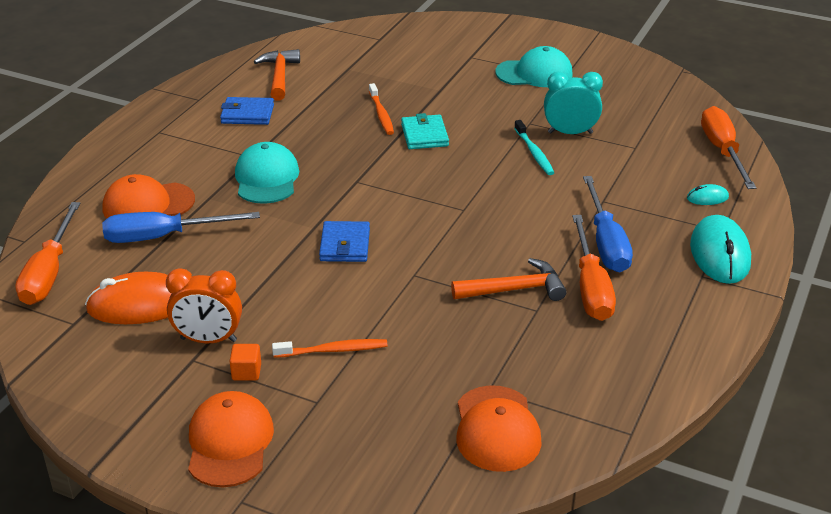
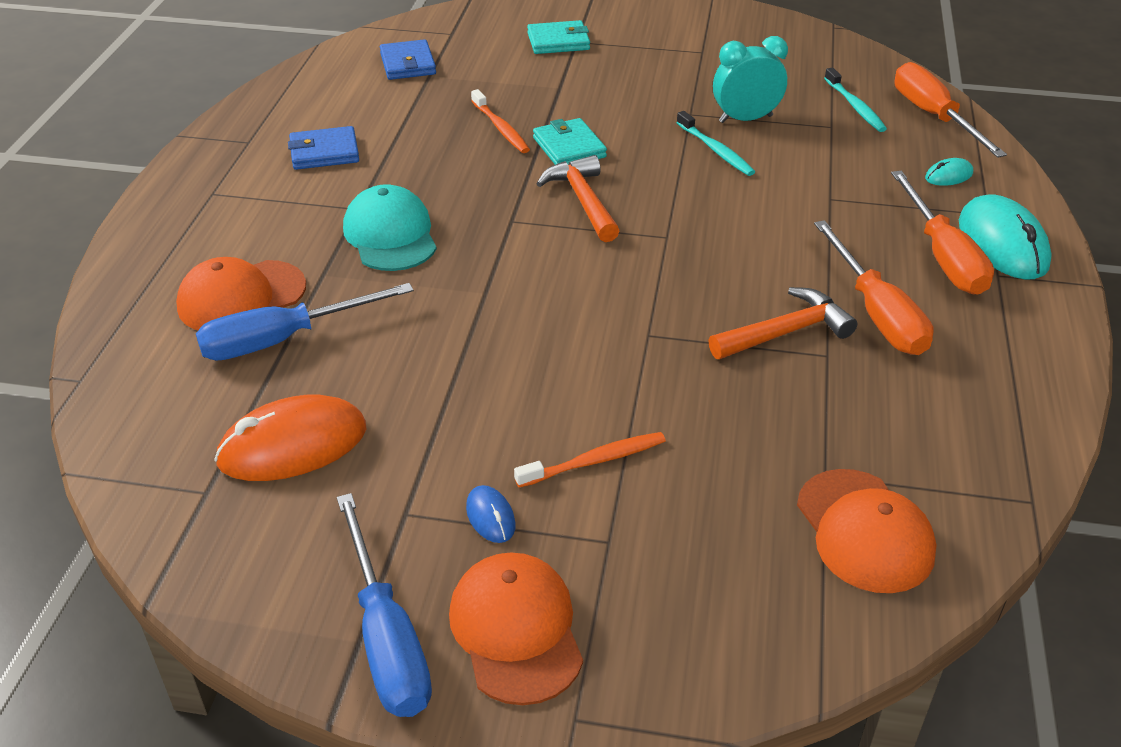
camera: 15 degrees left, 5 degrees up
orange screwdriver [15,202,80,305] -> orange screwdriver moved to [891,171,994,295]
orange clock [166,268,242,343] -> none
orange cube [229,344,261,380] -> blue mouse [466,485,516,543]
orange hammer [254,49,300,101] -> orange hammer moved to [536,155,619,242]
blue wallet [319,221,370,262] -> blue wallet moved to [380,39,436,80]
turquoise cap [495,46,573,87] -> none
blue screwdriver [583,176,633,272] -> blue screwdriver moved to [337,493,432,717]
none -> turquoise wallet [527,20,590,54]
none -> turquoise toothbrush [824,68,887,132]

